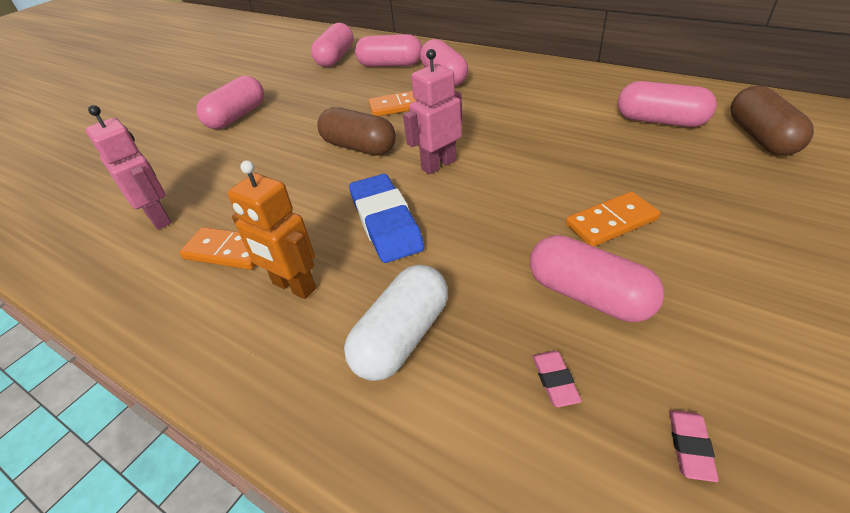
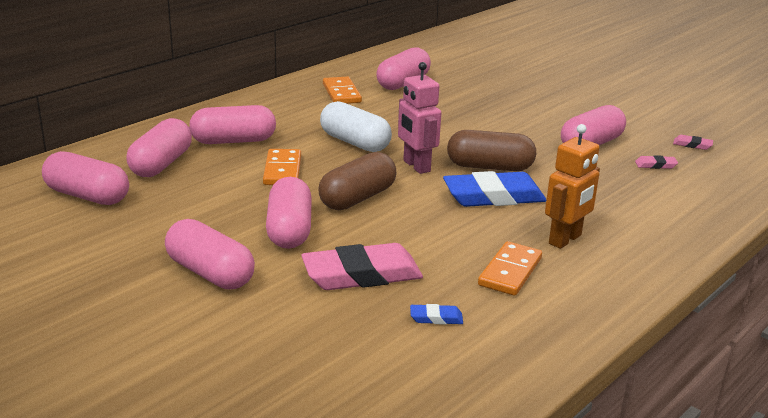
camera: 85 degrees left, 15 degrees down
pink robot [86,105,171,230] -> blue eraser [410,304,463,325]
white capsule [344,265,448,381] -> white capsule moved to [320,101,392,152]
orange domino [566,192,660,246] -> orange domino moved to [323,76,362,104]
brown capsule [731,86,814,156] -> brown capsule moved to [447,130,536,171]
none -> pink capsule [266,177,312,249]
none -> pink eraser [301,243,423,290]

